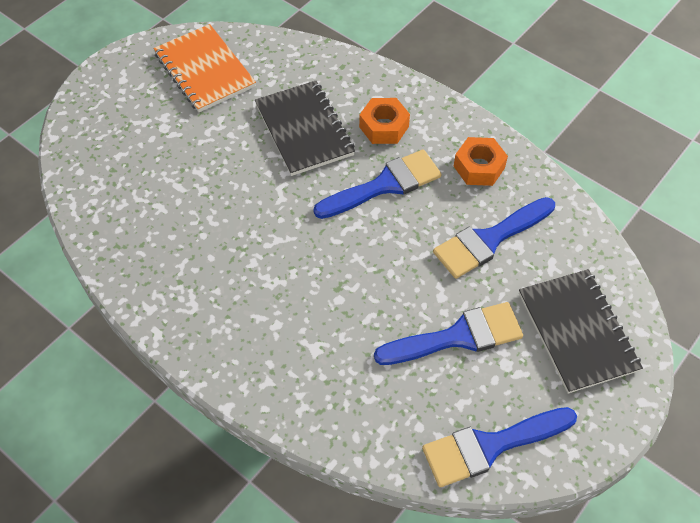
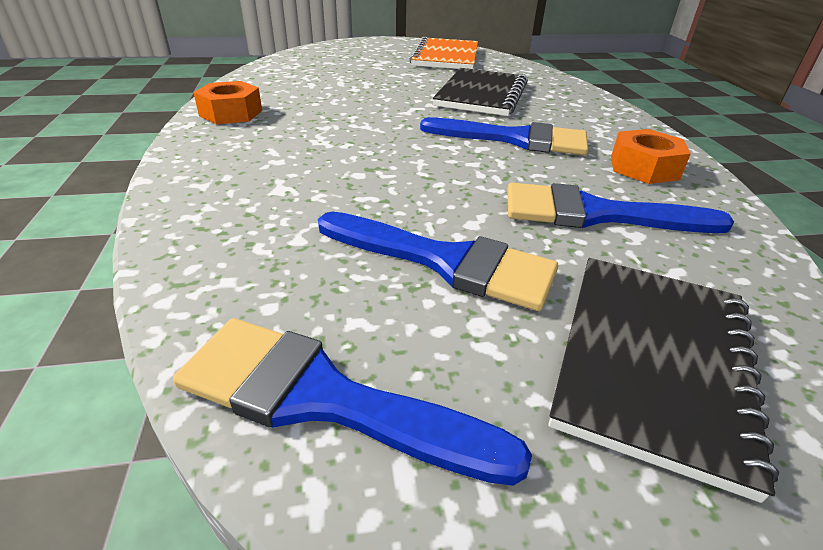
camera: 40 degrees right, 20 degrees down
orange nut [359,98,410,144] -> orange nut moved to [193,81,262,124]

